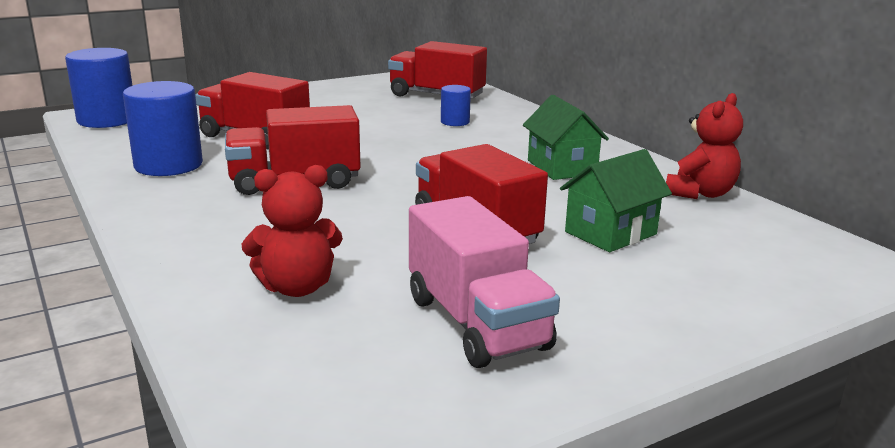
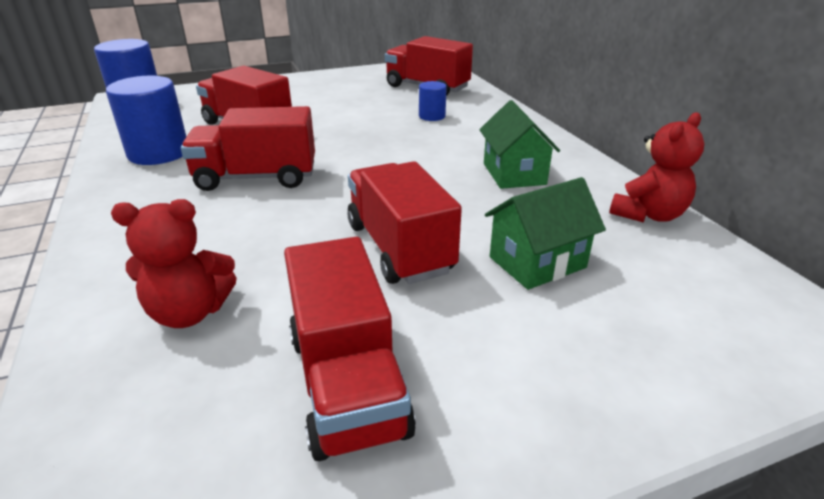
camera: 10 degrees right, 10 degrees up
pink truck [409,196,560,368] -> red truck [284,237,416,461]

